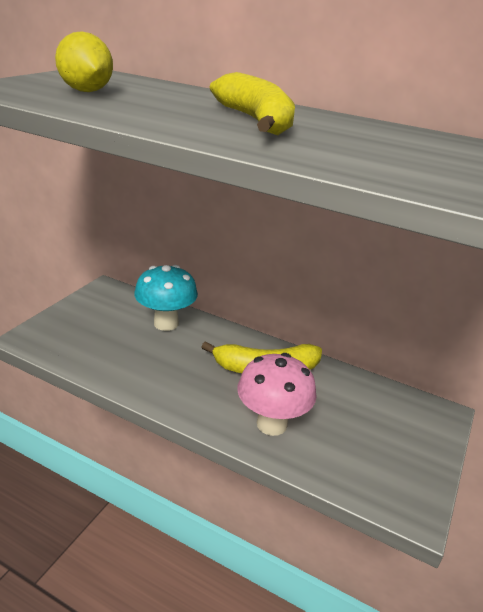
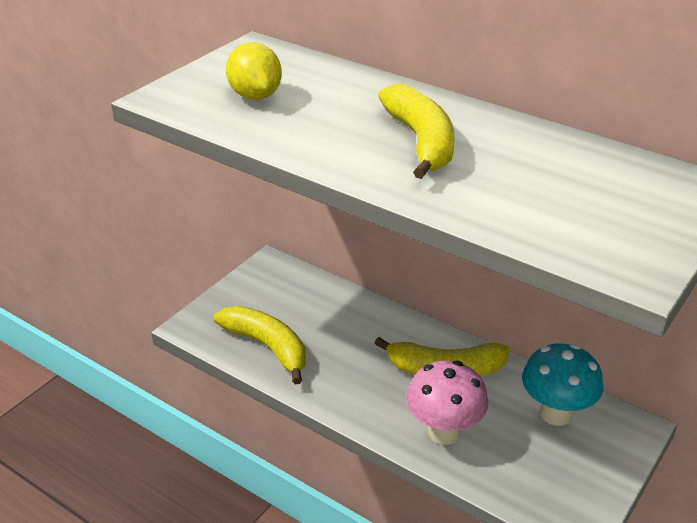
camera: 10 degrees right, 5 degrees up
turquoise mushroom [134,265,198,331] -> turquoise mushroom moved to [522,343,603,426]
none -> yellow banana [213,306,306,384]

